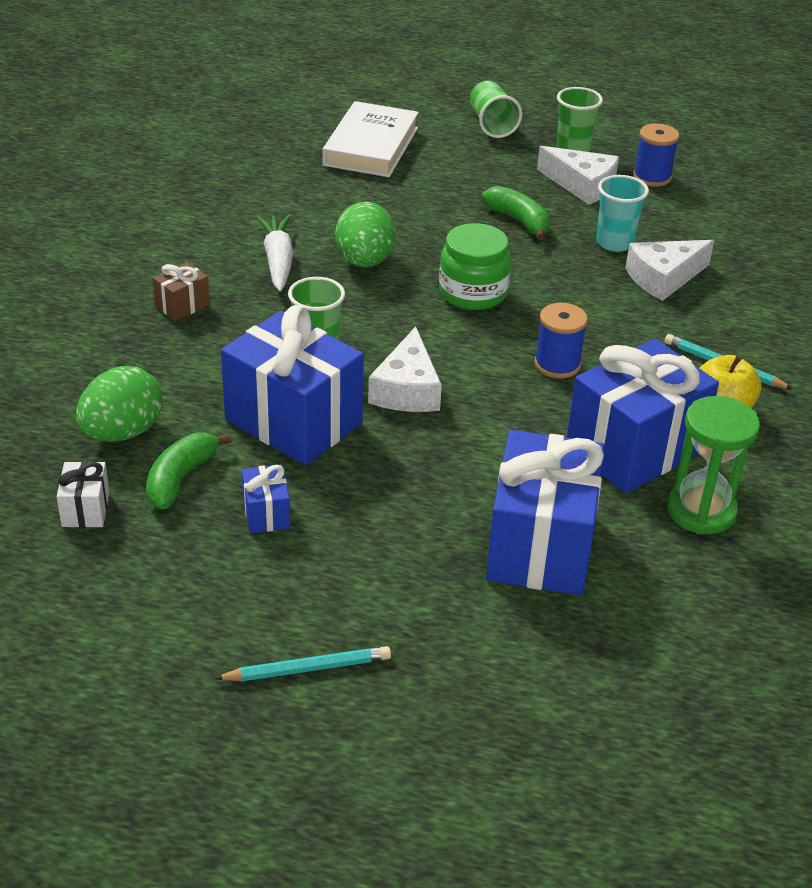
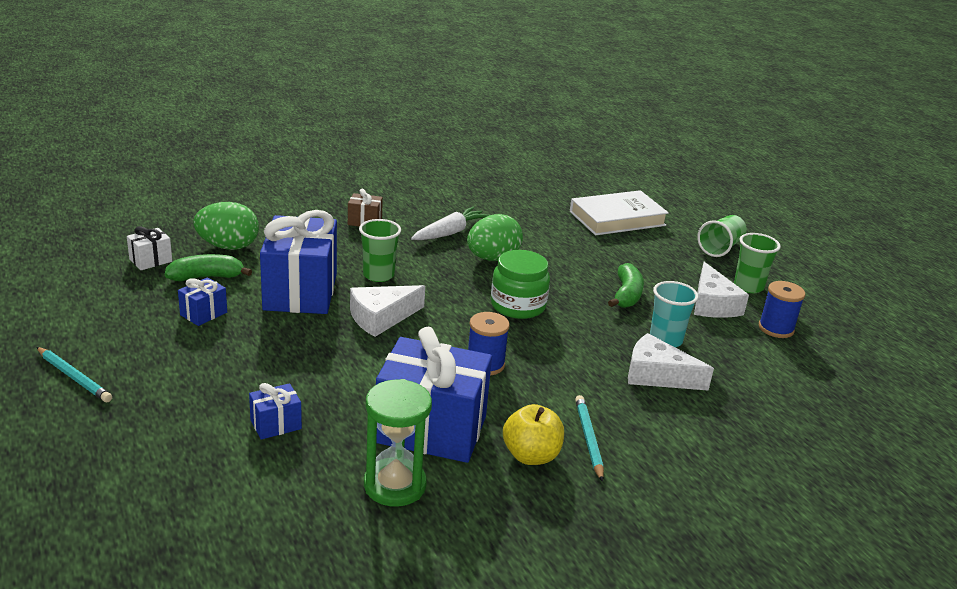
camera: 50 degrees right, 10 degrees down
blue gift [486,430,604,595] -> blue gift [249,383,302,440], size x0.44

